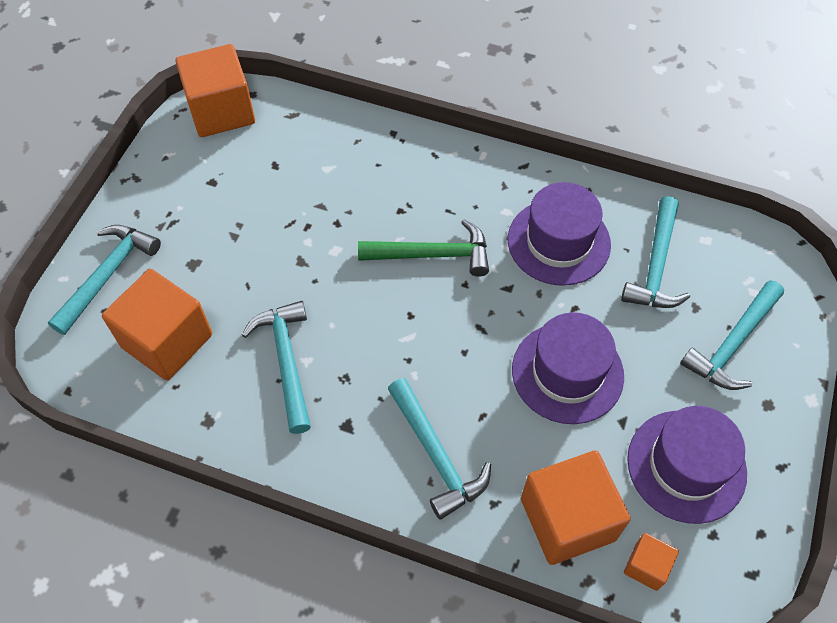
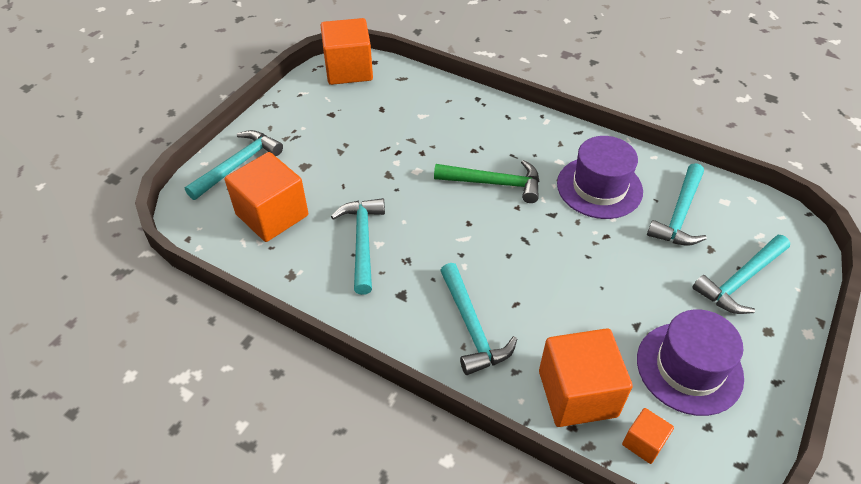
camera: 10 degrees right, 10 degrees down
purple hat [512,312,624,424] -> none

